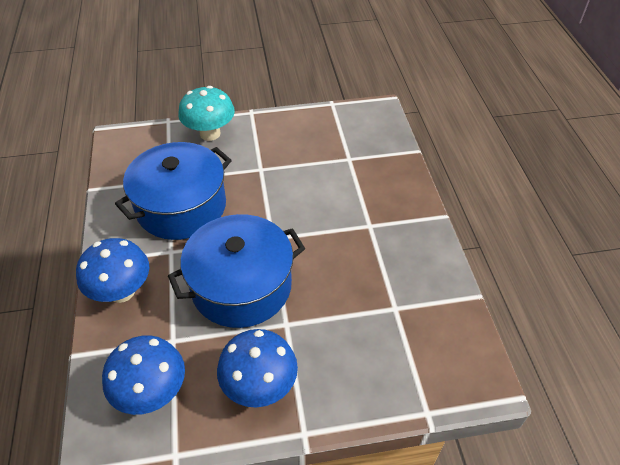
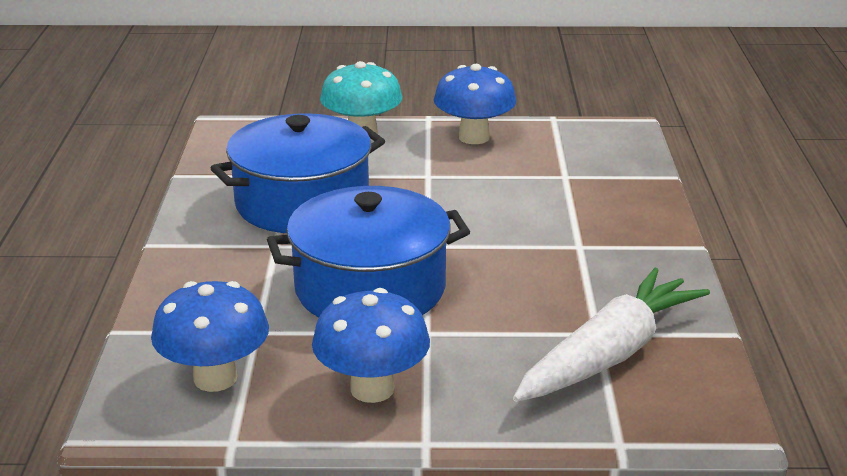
camera: 10 degrees right, 20 degrees down
blue mushroom [76,238,150,303] -> blue mushroom moved to [434,64,517,144]
none -> white carrot [513,268,710,402]

